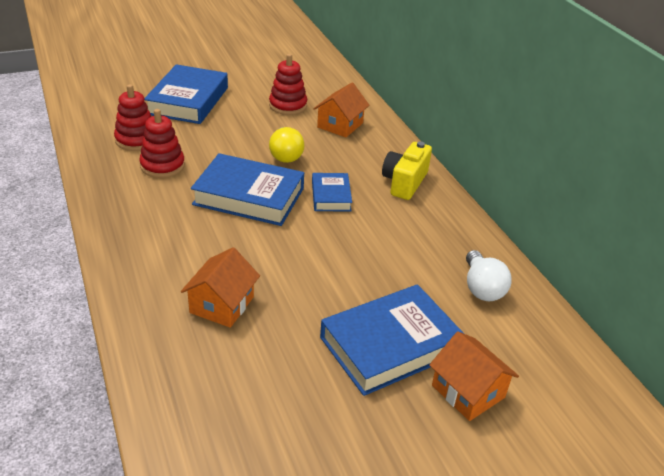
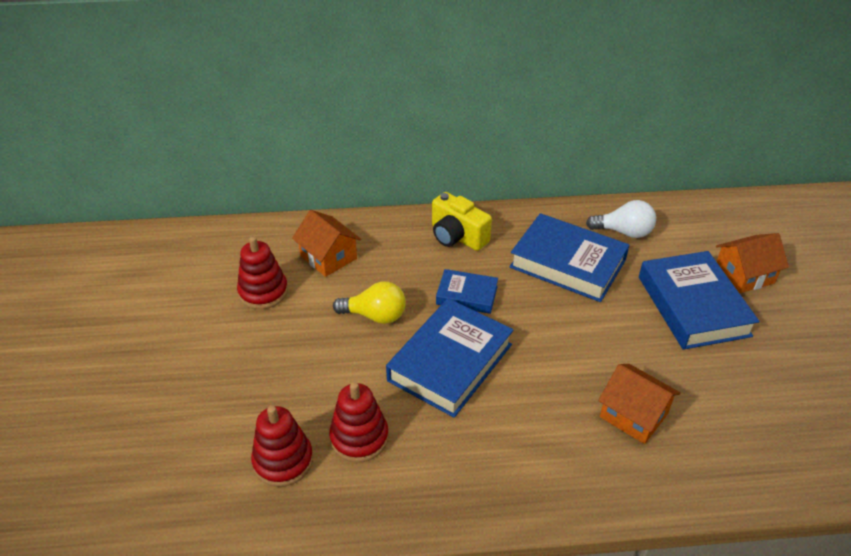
camera: 70 degrees left, 5 degrees up
blue book [144,64,228,124] -> blue book moved to [509,213,629,302]

